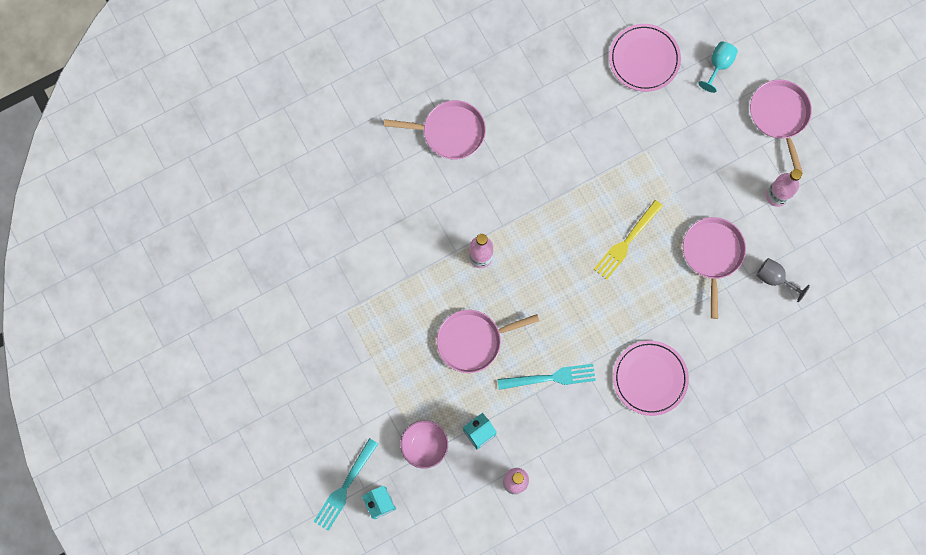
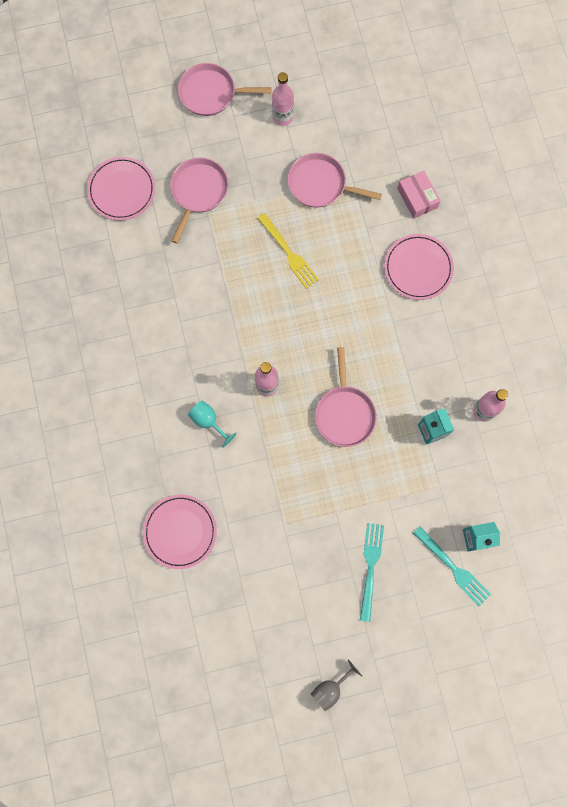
camera: 75 degrees left, 0 degrees up
pink pan [384,100,486,159] -> pink pan moved to [170,157,229,243]
pink bowl [400,420,448,469] -> none
turquoise fork [497,364,596,390] -> turquoise fork moved to [360,523,384,622]
turquoise goblet [698,42,738,93] -> turquoise goblet moved to [188,400,237,447]
grey goblet [756,258,810,302] -> grey goblet moved to [311,660,362,711]
none -> pink plate [143,495,217,569]
none -> pink box [397,171,441,219]

